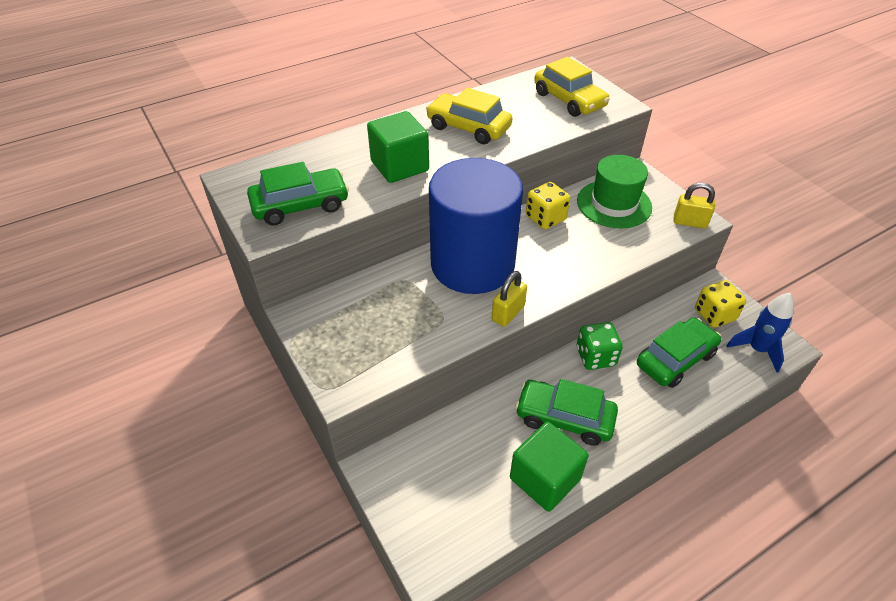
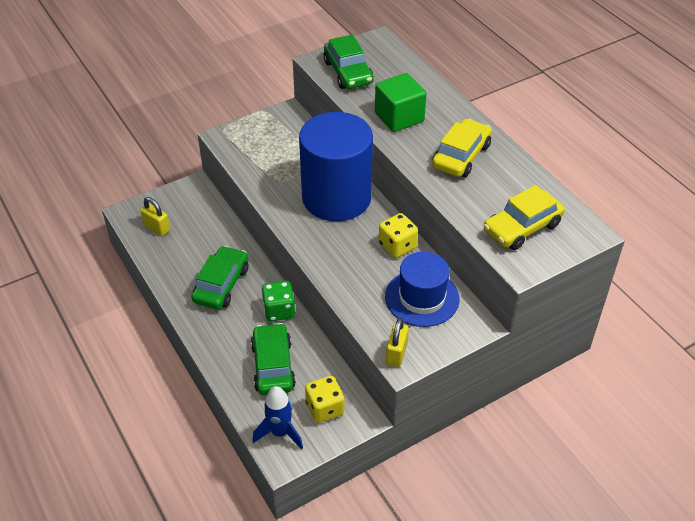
camera: 90 degrees right, 0 degrees up
yellow padlock [492,271,527,327] -> yellow padlock moved to [140,197,170,236]
green cube [510,422,589,512] -> none
green hat [577,155,652,229] -> blue hat [385,252,460,327]
green car [637,317,721,388] -> green car turned 150 degrees counterclockwise [251,323,296,395]

